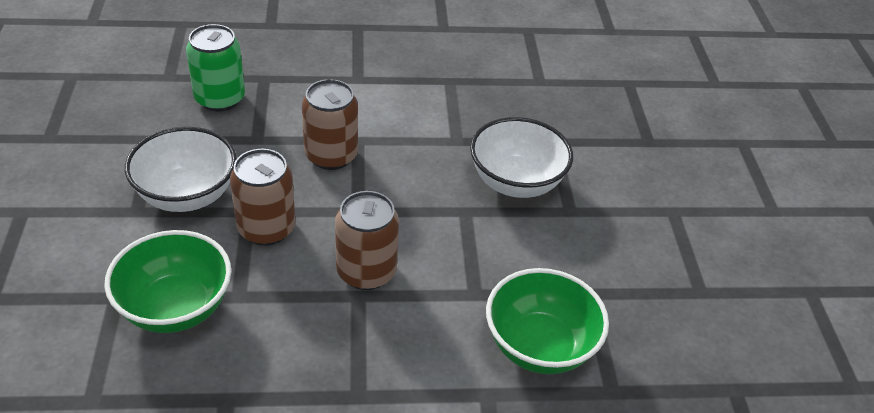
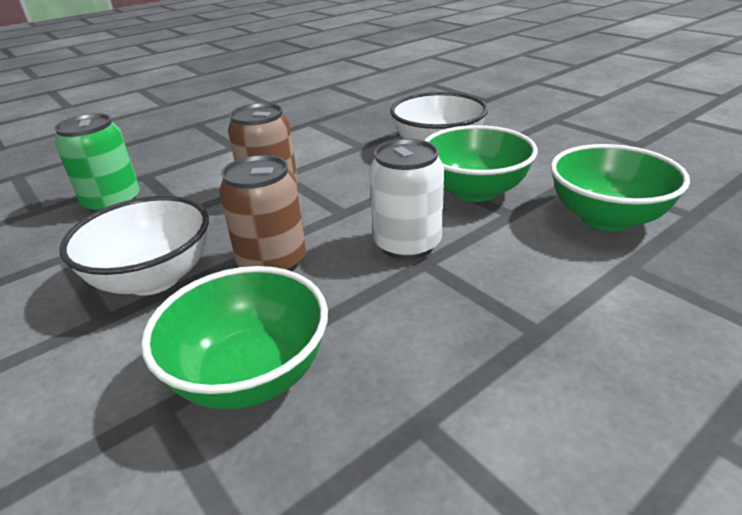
camera: 30 degrees left, 10 degrees down
brown can [335,191,399,290] -> white can [369,139,444,260]
none -> green bowl [424,125,538,202]

